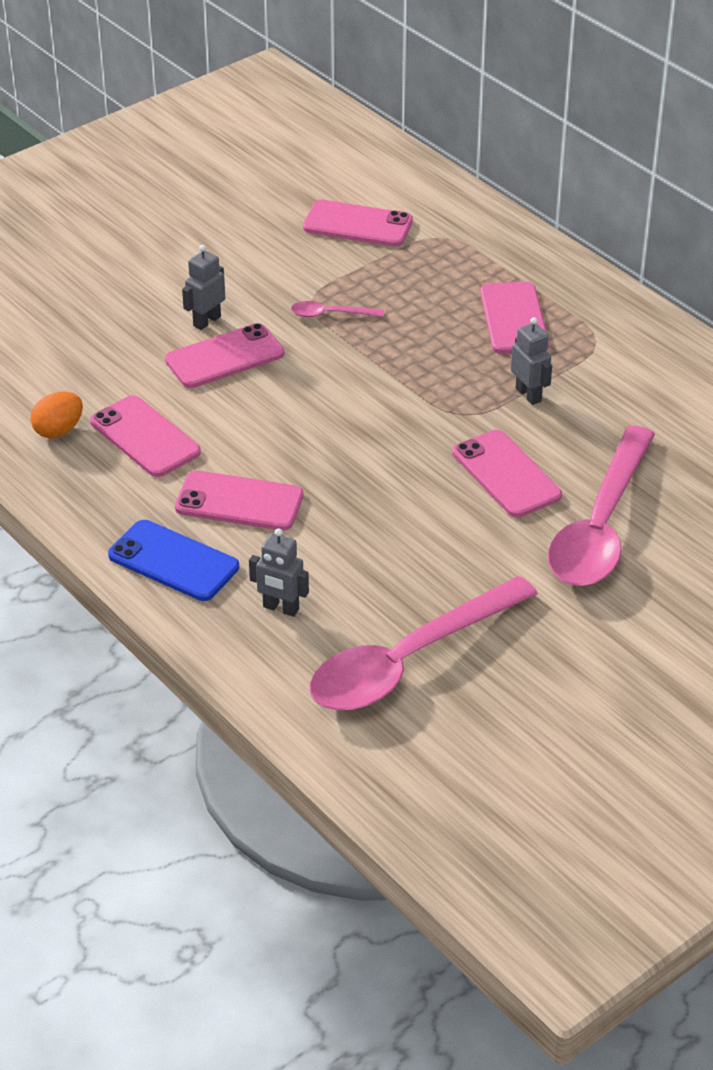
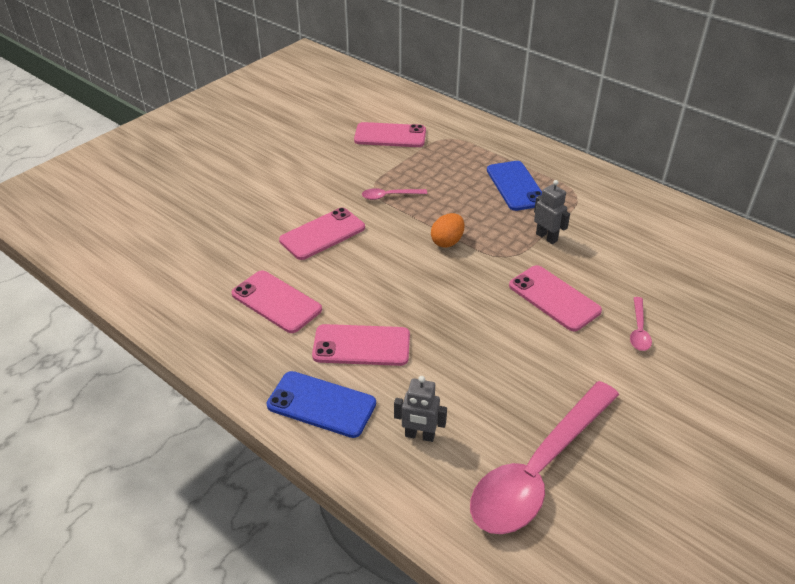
camera: 10 degrees left, 0 degrees up
orange egg [31,391,83,438] -> orange egg moved to [431,213,464,248]
grey robot [182,245,225,330] -> none
pink phone [480,282,549,354] -> blue phone [487,161,542,211]
pink spoon [548,426,655,586] -> pink spoon [630,297,652,351], size x0.40

